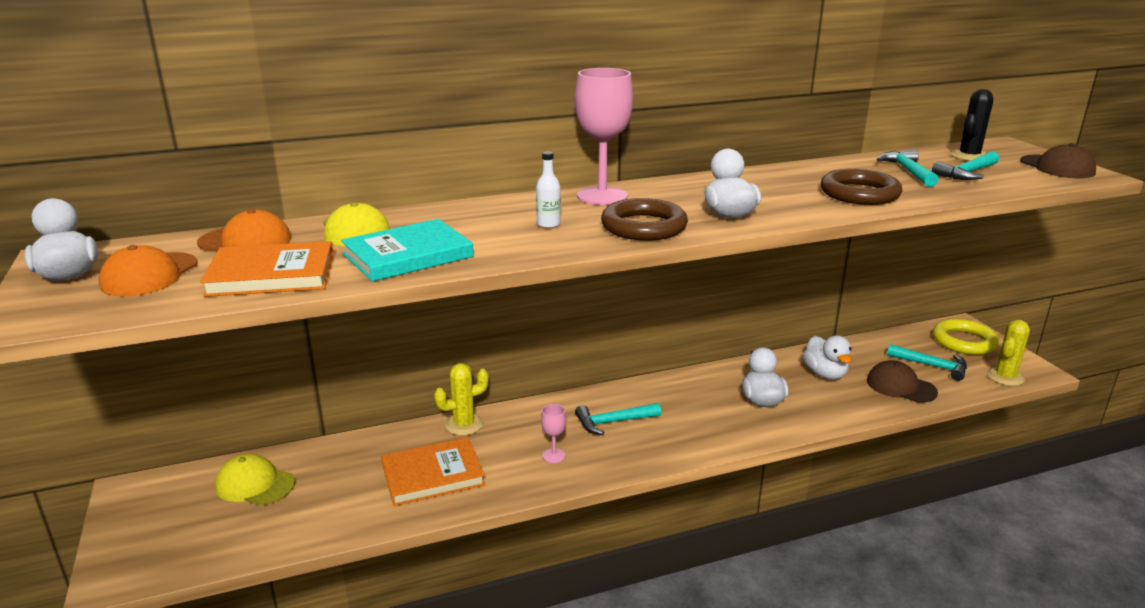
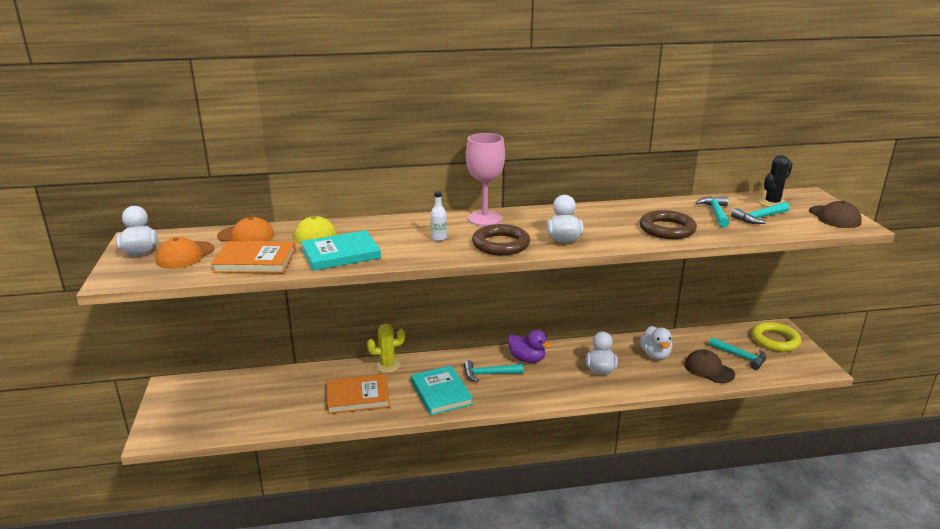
camera: 10 degrees right, 0 degrees up
yellow cap [215,454,295,505] -> none
pink goblet [541,404,566,463] -> turquoise book [411,365,473,416]
yellow cactus [987,320,1030,386] -> none
none -> purple duck [508,330,552,363]

